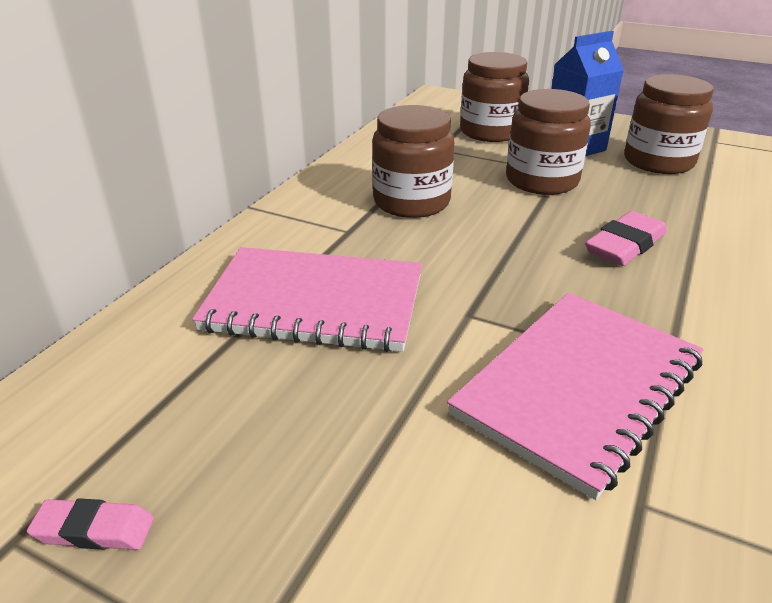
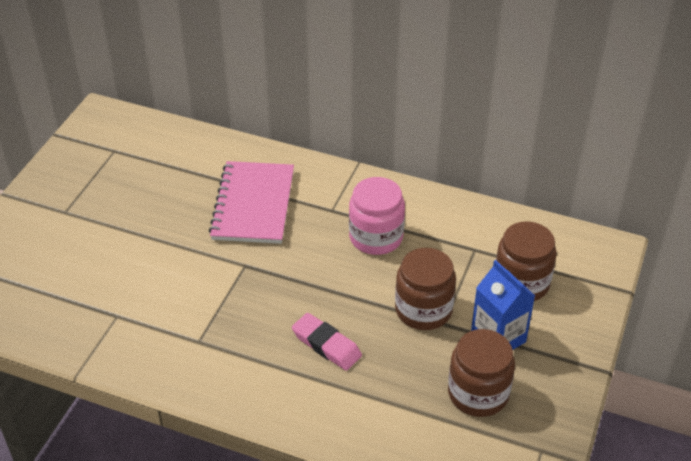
camera: 85 degrees right, 10 degrees up
pink eraser [27,498,154,550] -> none
brown jar [372,105,454,218] -> pink jar [349,177,405,255]
pink notebook [447,293,704,500] -> none

